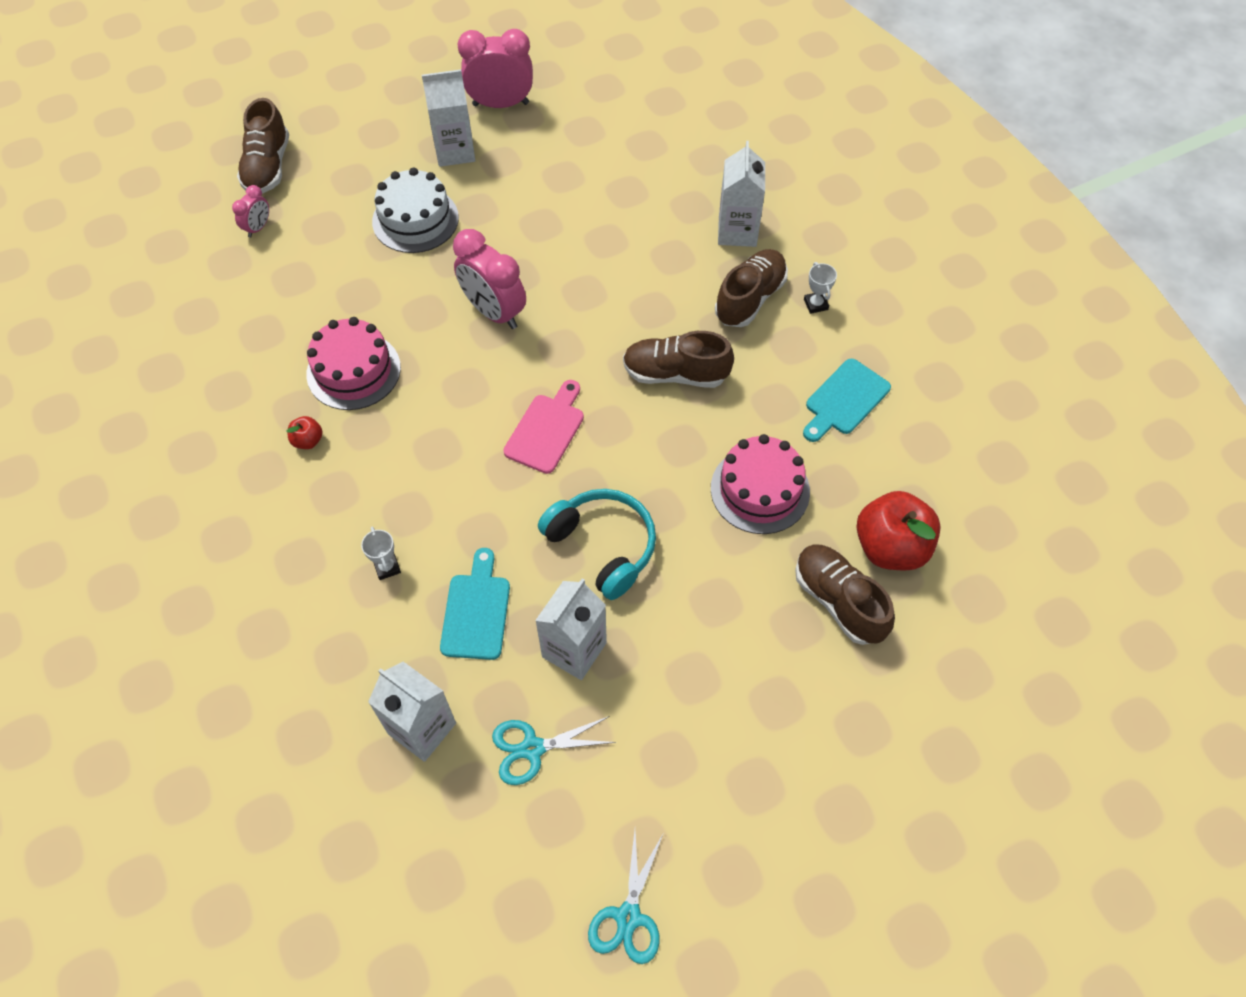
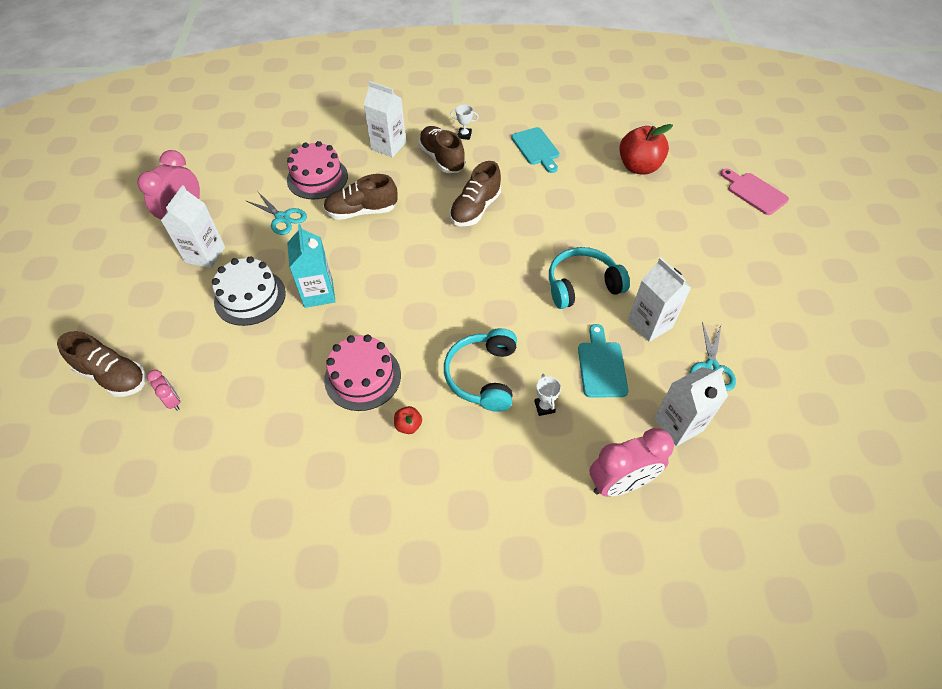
camera: 65 degrees left, 5 degrees down
white trophy [361,526,401,580] -> white trophy turned 75 degrees clockwise [534,374,561,416]
turquoise cutting board [440,548,510,660] -> turquoise cutting board turned 60 degrees clockwise [578,324,628,398]
pink clock [453,229,526,329] -> pink clock moved to [590,428,674,497]
pink cutting board [503,380,584,474] -> pink cutting board moved to [720,168,789,215]
turquoise scissors [588,830,663,964] -> turquoise scissors moved to [246,191,307,235]
pink cake [711,434,810,534] -> pink cake moved to [287,141,348,199]
brown shoe [795,545,895,645] -> brown shoe moved to [323,174,398,220]
none -> turquoise carton [287,224,336,308]
none -> turquoise headphones [444,328,517,412]

